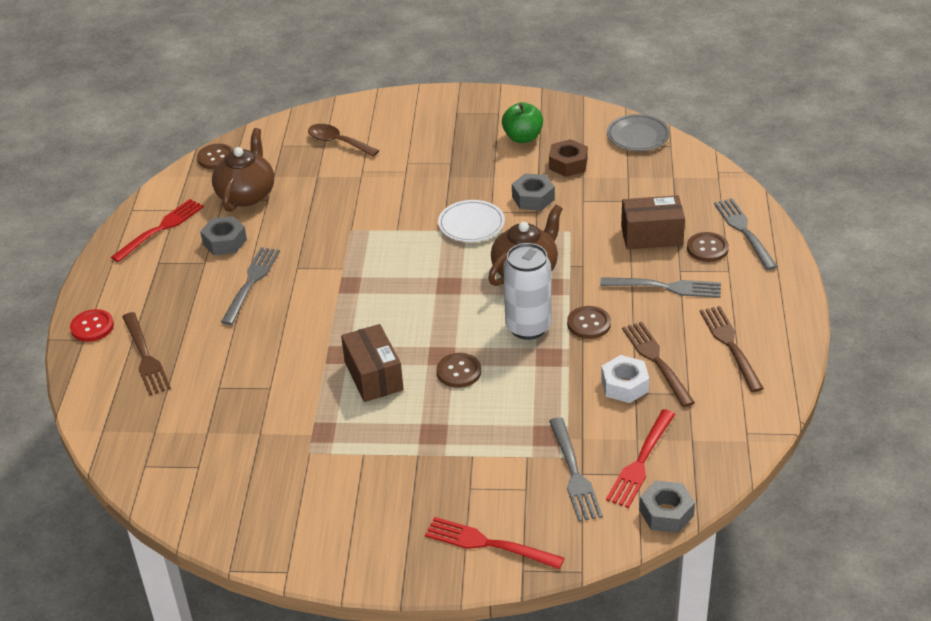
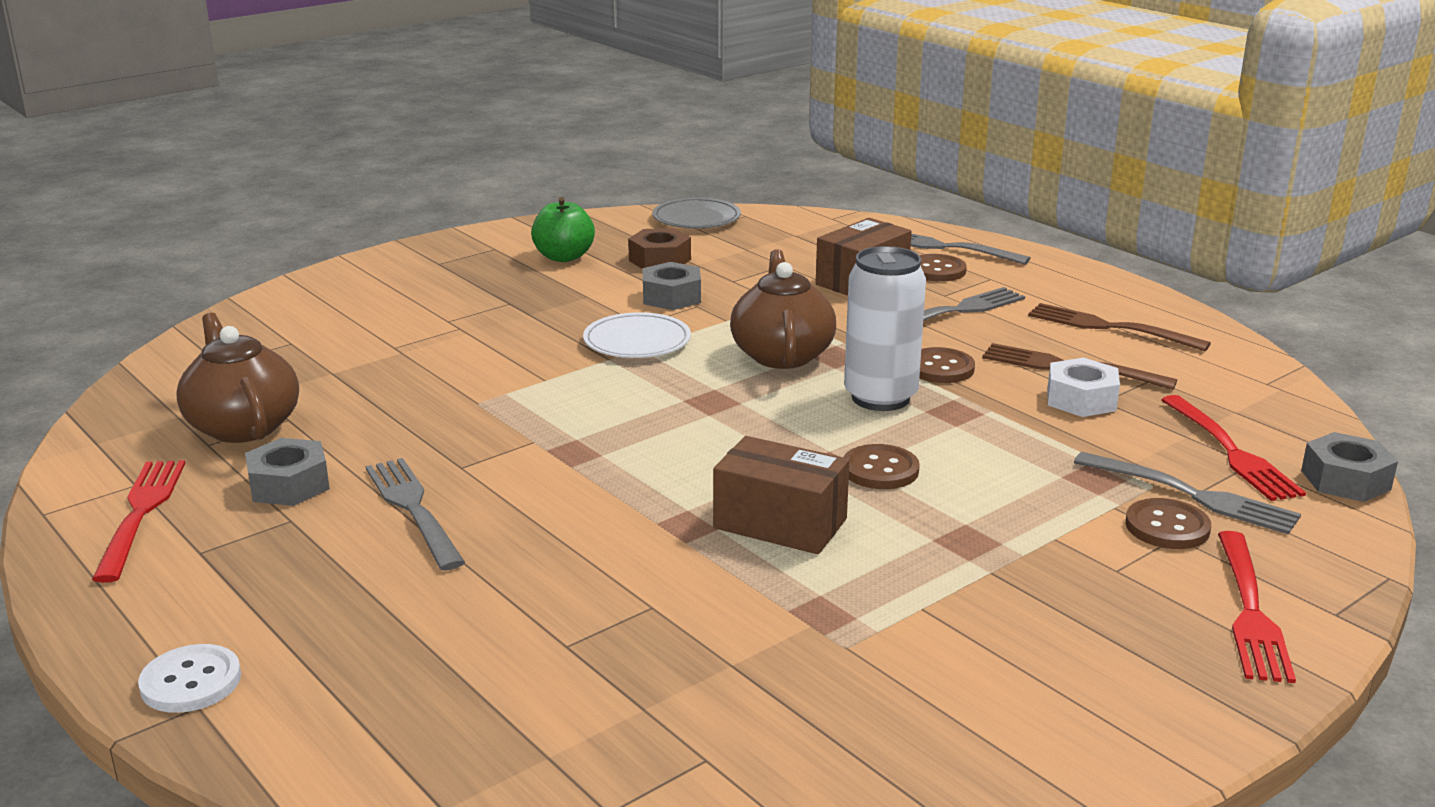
camera: 45 degrees left, 15 degrees down
red button [70,309,114,342] -> white button [138,644,241,713]
brown fork [122,312,171,396] -> none
brown button [197,144,234,169] -> brown button moved to [1126,498,1211,549]
brown spoon [308,124,379,157] -> none
red fork [425,517,564,569] -> red fork turned 60 degrees counterclockwise [1218,531,1296,683]

